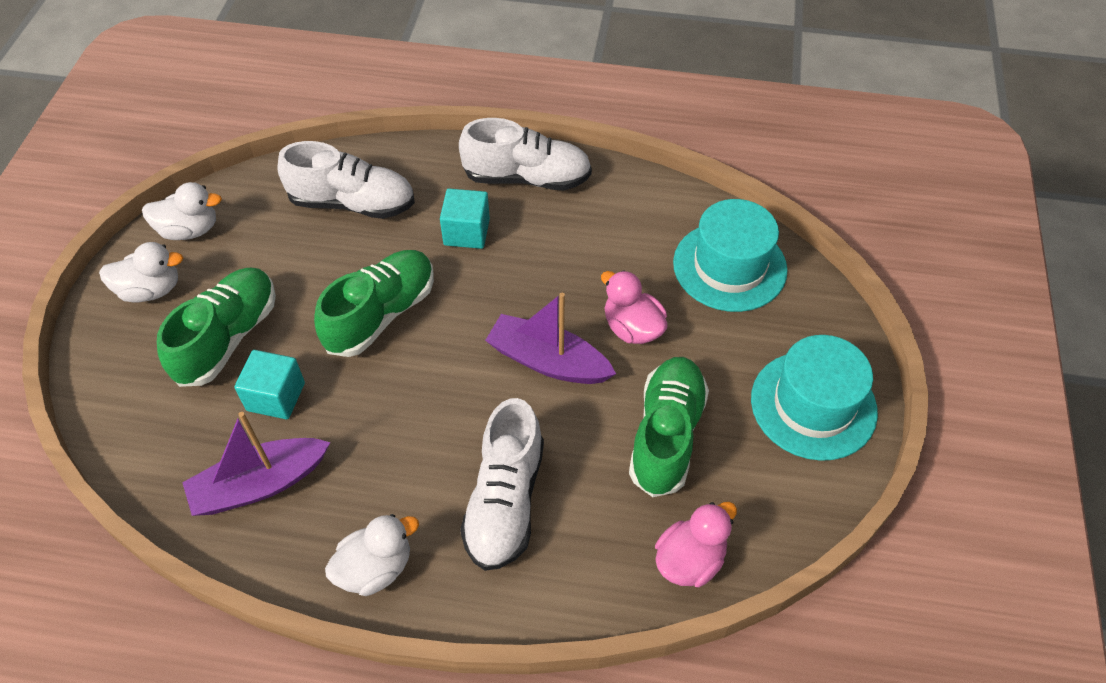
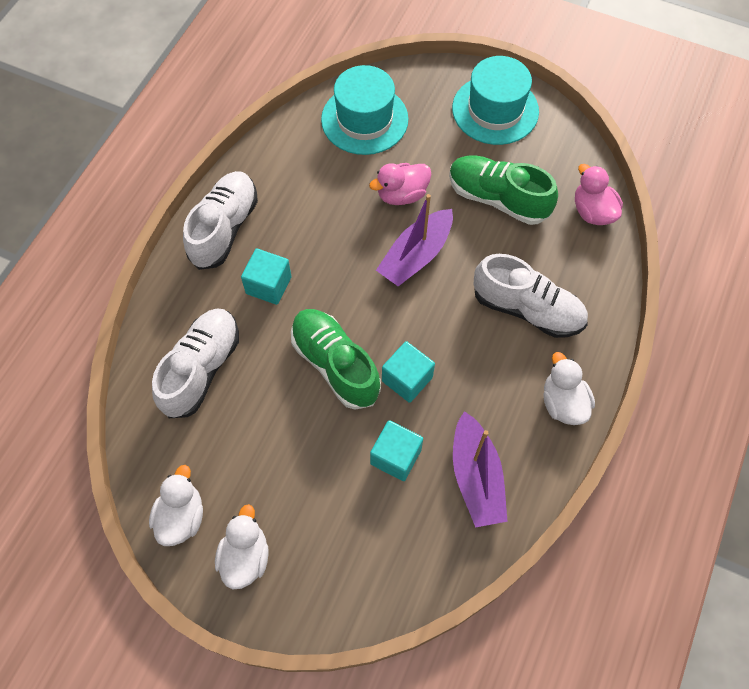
camera: 75 degrees left, 10 degrees up
green shoe [157,268,276,387] -> none
none -> turquoise cube [382,341,435,403]

